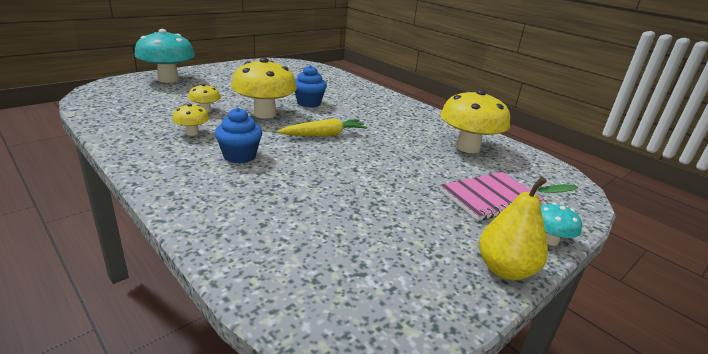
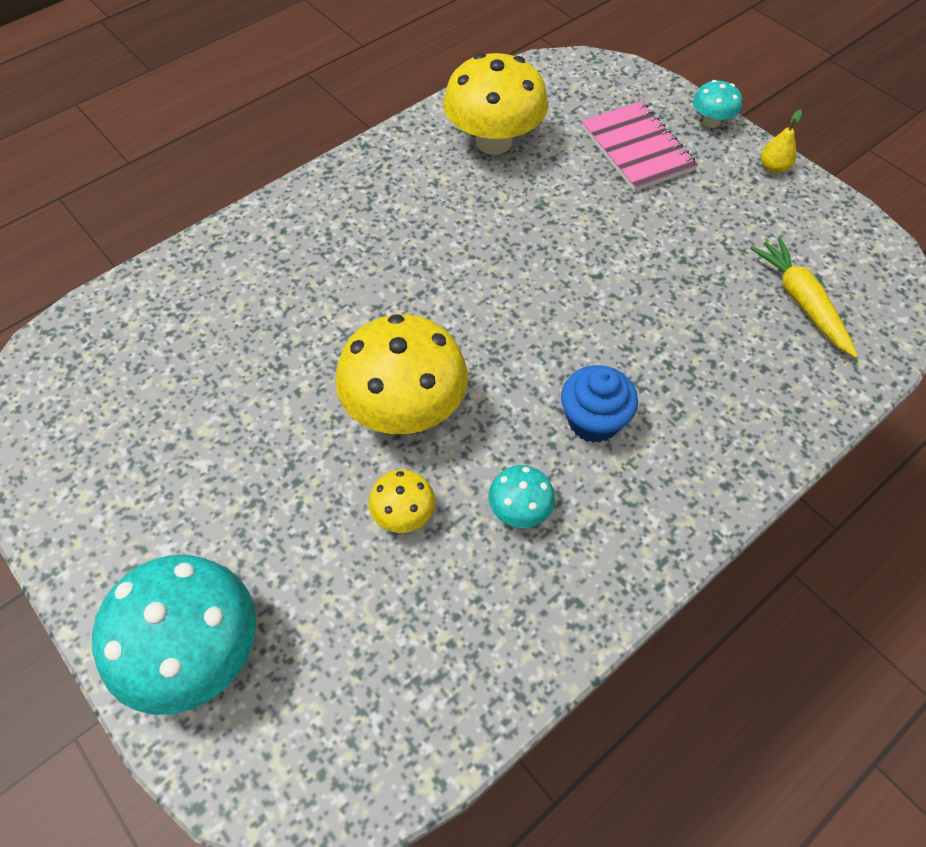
camera: 85 degrees left, 30 degrees up
yellow mushroom [172,104,209,136] -> turquoise mushroom [489,465,555,528]
yellow carrot [277,118,367,136] -> yellow carrot moved to [750,237,858,358]
blue cupcake [295,65,327,108] -> none
yellow pear [479,176,578,280] -> yellow pear [761,109,802,174], size x0.54

